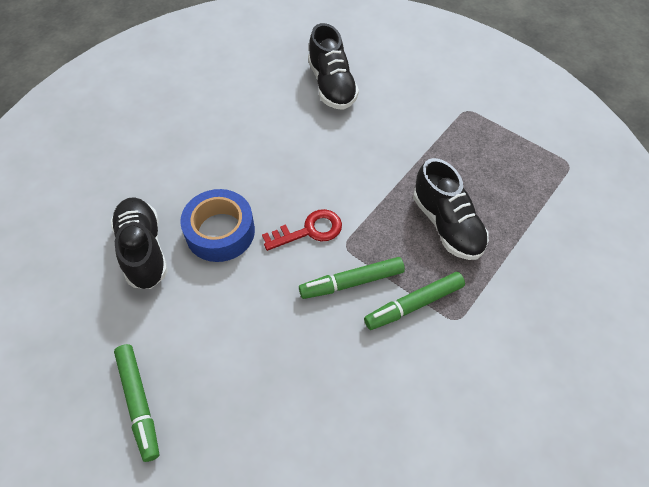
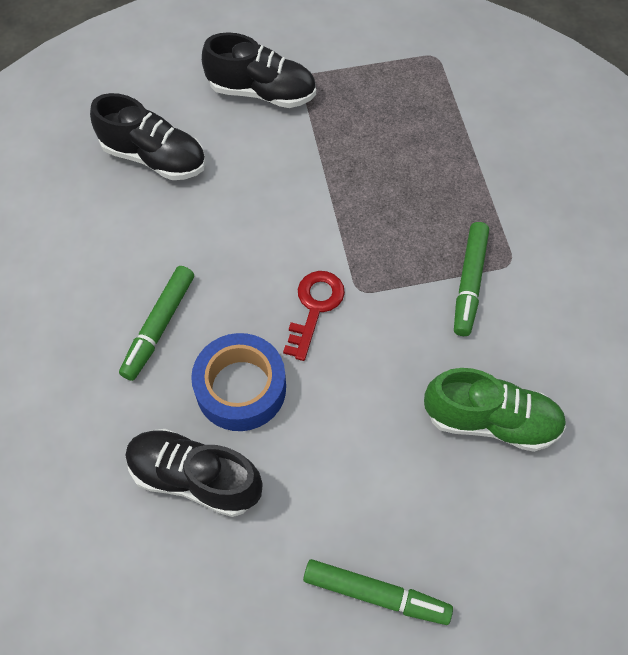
camera: 50 degrees left, 5 degrees up
green marker [299,257,405,299] -> green marker moved to [119,266,194,381]
black shoe [413,158,489,260] -> black shoe moved to [202,32,316,108]
none -> green shoe [424,368,566,452]

